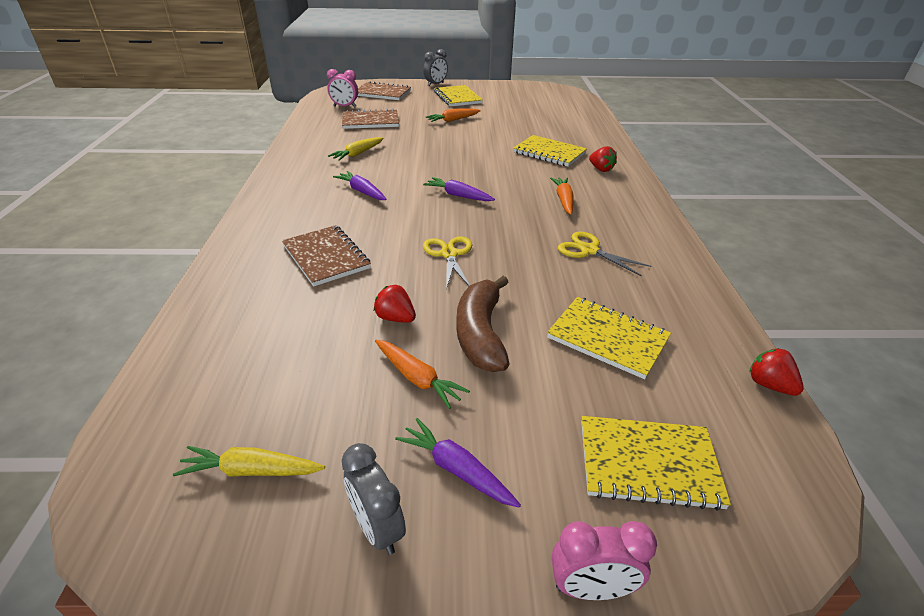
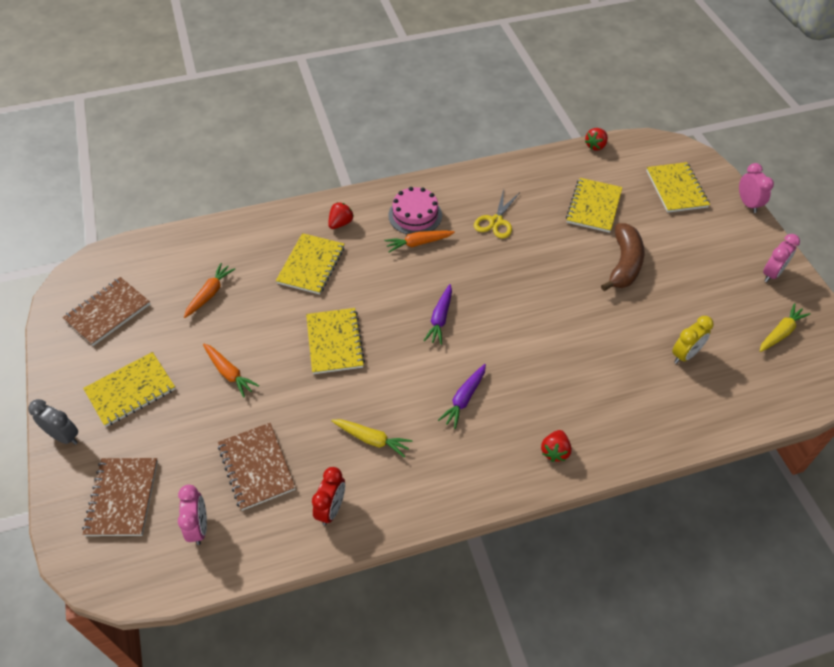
camera: 105 degrees left, 15 degrees up
yellow carrot [173,446,325,477] -> yellow carrot turned 120 degrees counterclockwise [760,303,811,352]
brown notebook [282,225,371,287] -> brown notebook moved to [62,277,150,346]
grey clock [342,443,406,555] -> pink clock [763,234,800,282]
red strawberry [374,285,416,323] -> red strawberry moved to [541,430,572,462]
orange carrot [375,340,470,409] -> orange carrot moved to [184,263,235,318]
purple carrot [395,418,521,508] -> none
yellow scissors [423,236,472,290] -> none
brown banana [456,276,510,372] -> brown banana turned 60 degrees counterclockwise [601,223,644,291]
none -> yellow notebook [306,308,365,374]
none -> red clock [312,467,345,525]
none -> pink cake [388,187,442,234]
none -> yellow clock [672,316,714,364]

